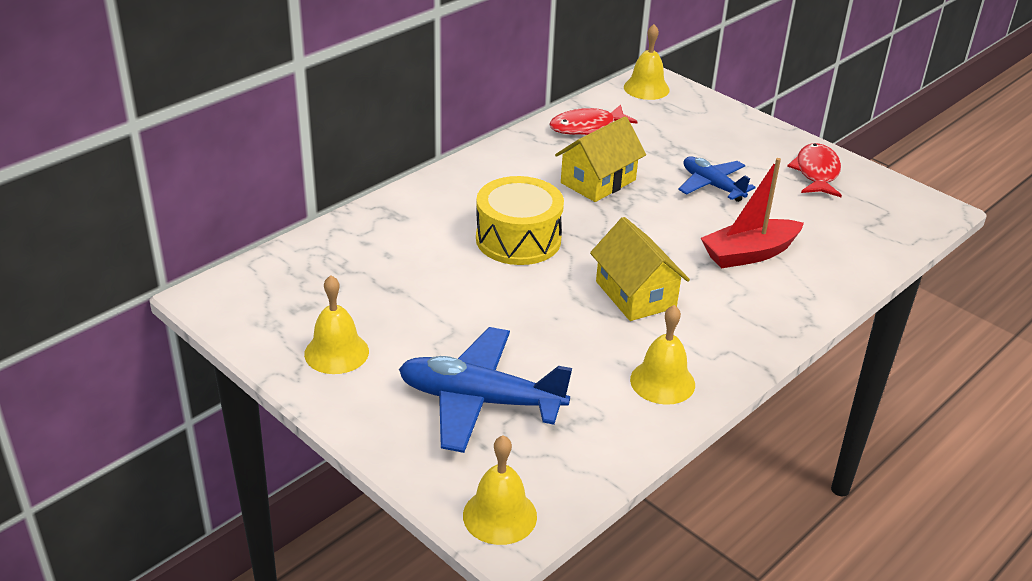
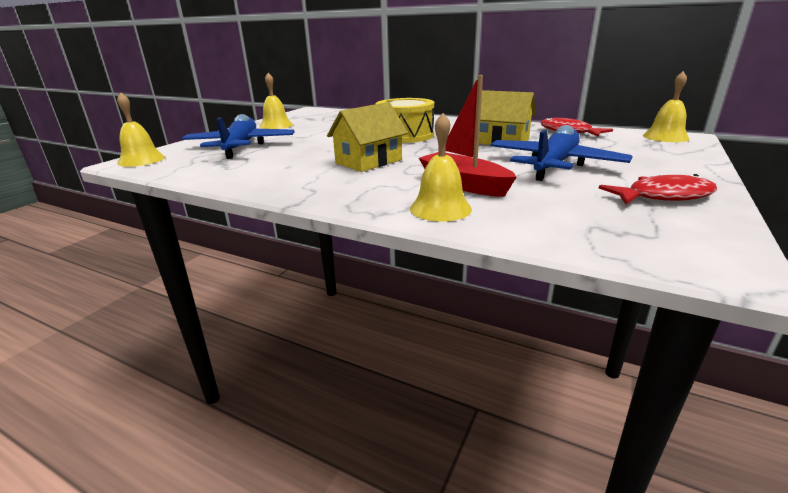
camera: 75 degrees right, 10 degrees down
yellow bell [630,305,695,405] -> yellow bell moved to [410,113,472,222]
blue plane [678,156,756,202] -> blue plane [490,125,633,181], size x1.63

